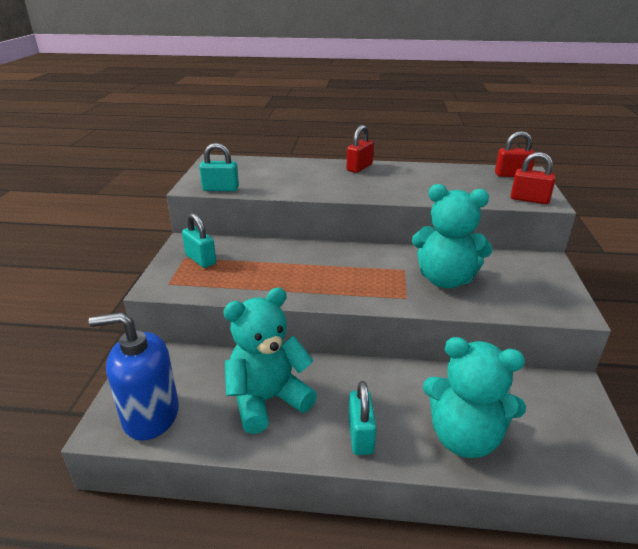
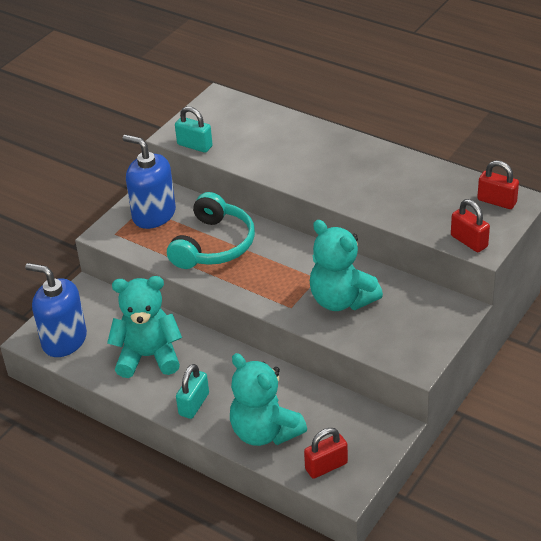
camera: 30 degrees right, 10 degrees up
turquoise padlock [182,213,216,268] -> blue soap dispenser [122,135,176,229]
red padlock [347,125,374,173] -> red padlock moved to [304,428,348,479]
none -> turquoise headphones [167,192,255,269]

